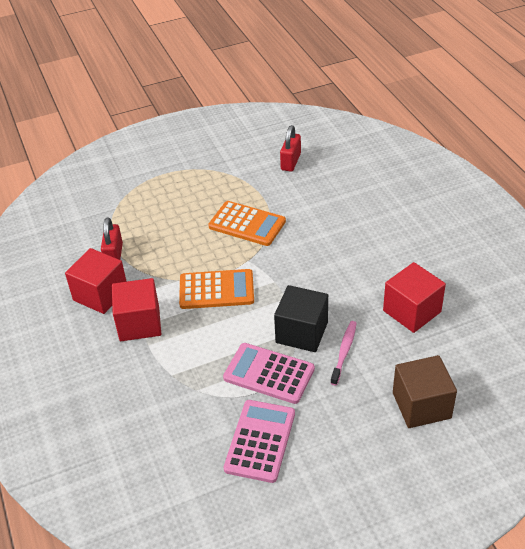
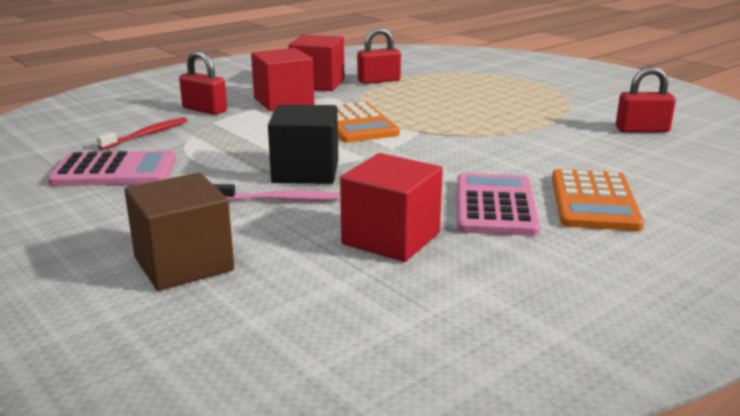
camera: 70 degrees right, 20 degrees down
orange calculator [208,201,286,246] -> orange calculator moved to [552,169,644,231]
pink calculator [223,343,315,404] -> pink calculator moved to [457,173,540,236]
none -> red toothbrush [96,117,188,150]
none -> red padlock [179,50,227,115]

